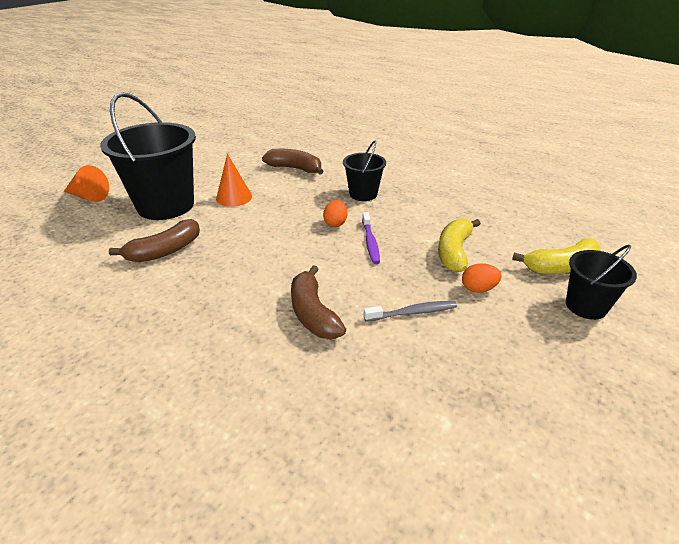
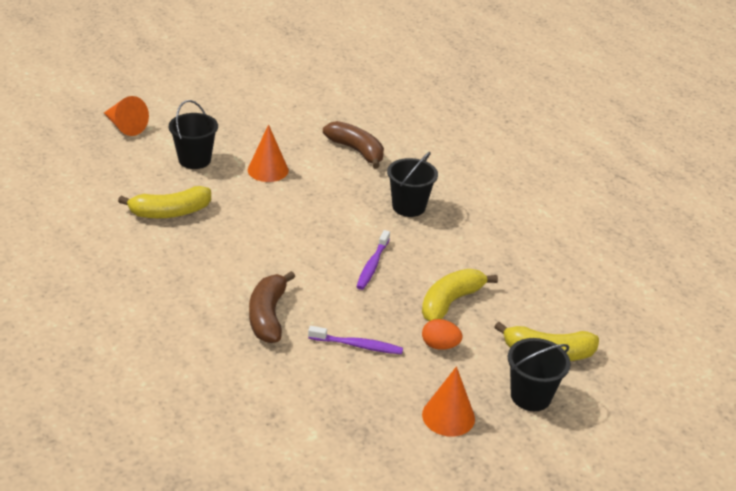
camera: 20 degrees right, 0 degrees up
black bucket [100,92,196,220] -> black bucket [169,100,218,169], size x0.52
brown banana [109,219,200,262] -> yellow banana [118,186,211,218]
orange egg [323,200,347,227] -> none
grey toothbrush [364,301,457,322] -> purple toothbrush [308,326,403,354]
none -> orange cone [422,366,475,437]

